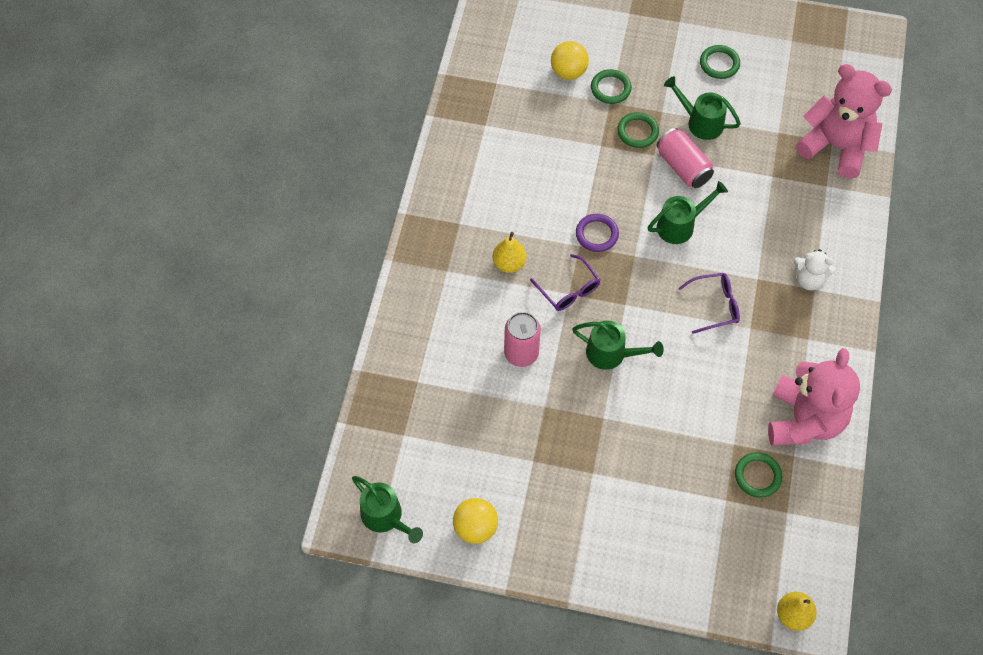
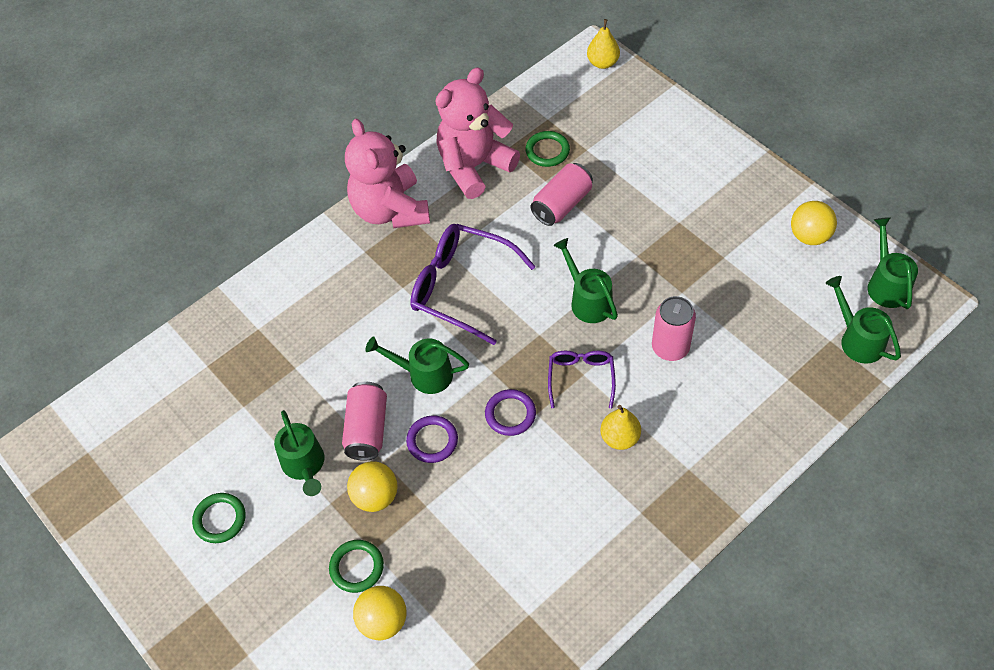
camera: 140 degrees left, 5 degrees down
green ring [618,112,659,148] -> yellow ball [347,461,397,512]
purple glasses [678,273,740,334] -> purple glasses [410,224,536,345], size x1.78
white teddy bear [793,249,835,290] -> none
pink teddy bear [796,64,892,179] -> pink teddy bear moved to [345,119,430,228]
none -> purple ring [406,416,458,463]
none -> pink can [531,163,593,226]
none -> green watering can [826,276,901,364]

